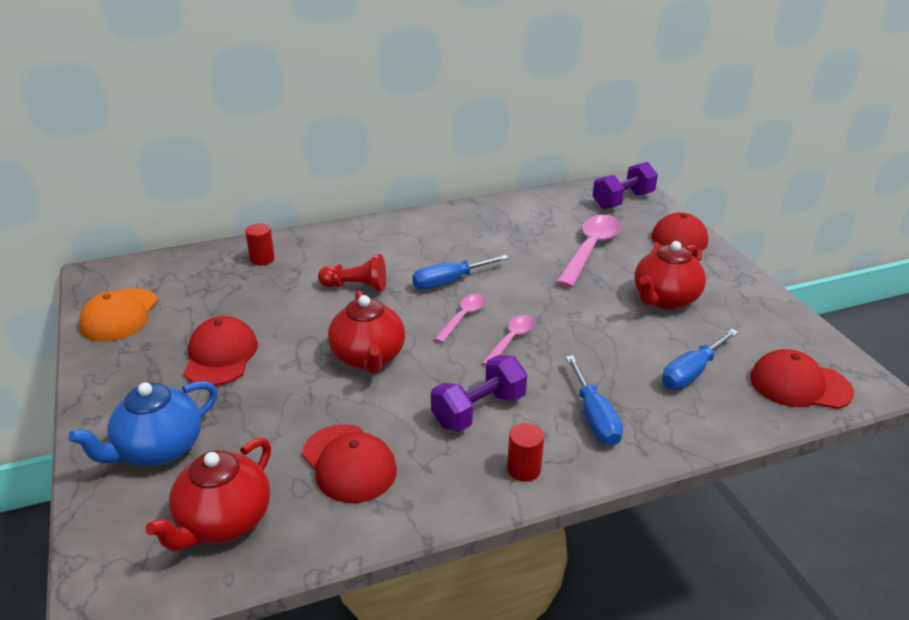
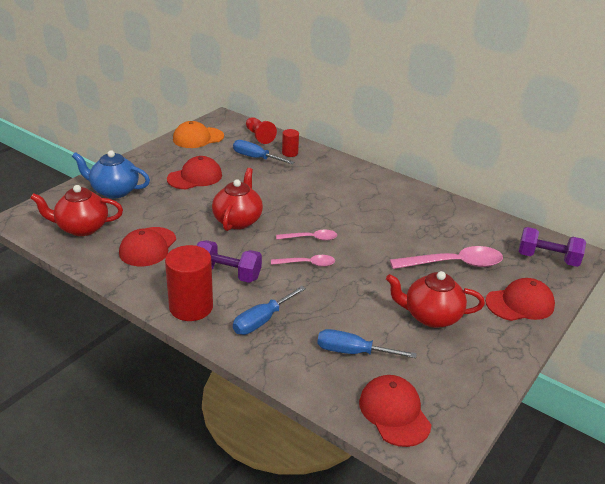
camera: 55 degrees right, 0 degrees up
red pawn [318,254,386,292] -> red pawn moved to [246,117,277,144]
red teapot [328,290,405,374] -> red teapot turned 150 degrees clockwise [212,168,263,231]
blue screwdriver [412,255,509,290] -> blue screwdriver moved to [233,140,294,164]
red cylinder [507,423,544,482] -> red cylinder [165,245,213,321], size x1.94

